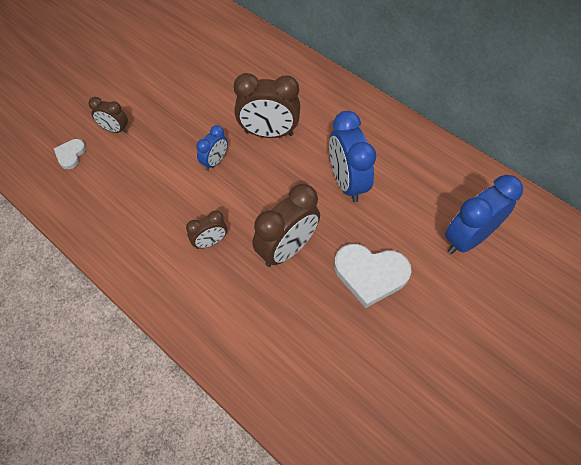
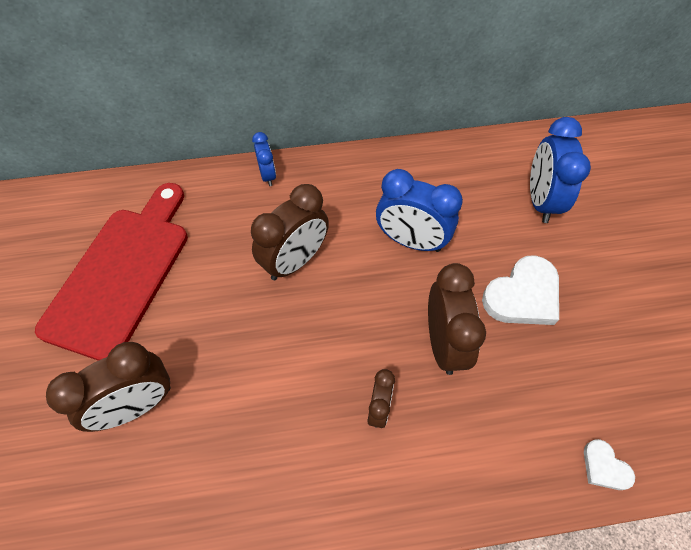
camera: 50 degrees left, 0 degrees up
white heart [54,139,86,169] -> white heart moved to [584,439,635,490]
brown clock [88,97,128,133] -> brown clock [46,342,171,432], size x1.83
blue clock [196,125,228,171] -> blue clock moved to [252,132,276,186]
none -> red cutting board [35,183,188,361]

